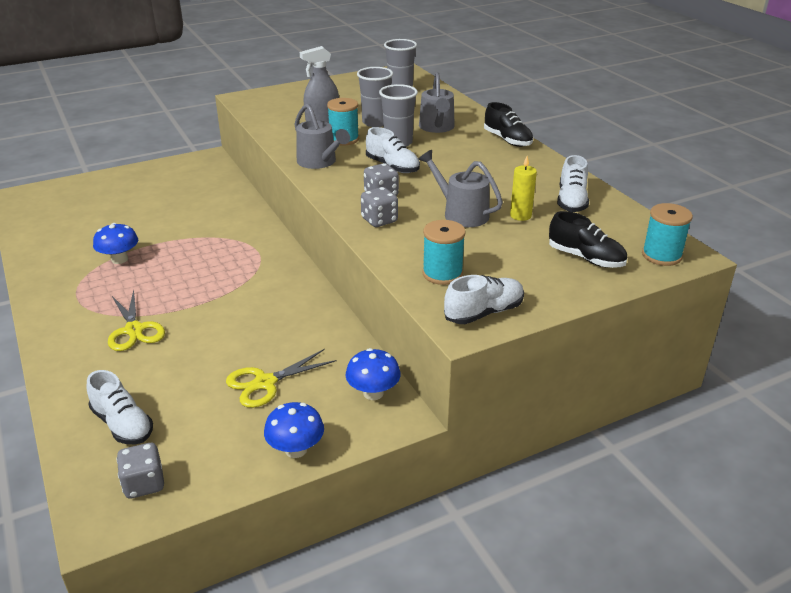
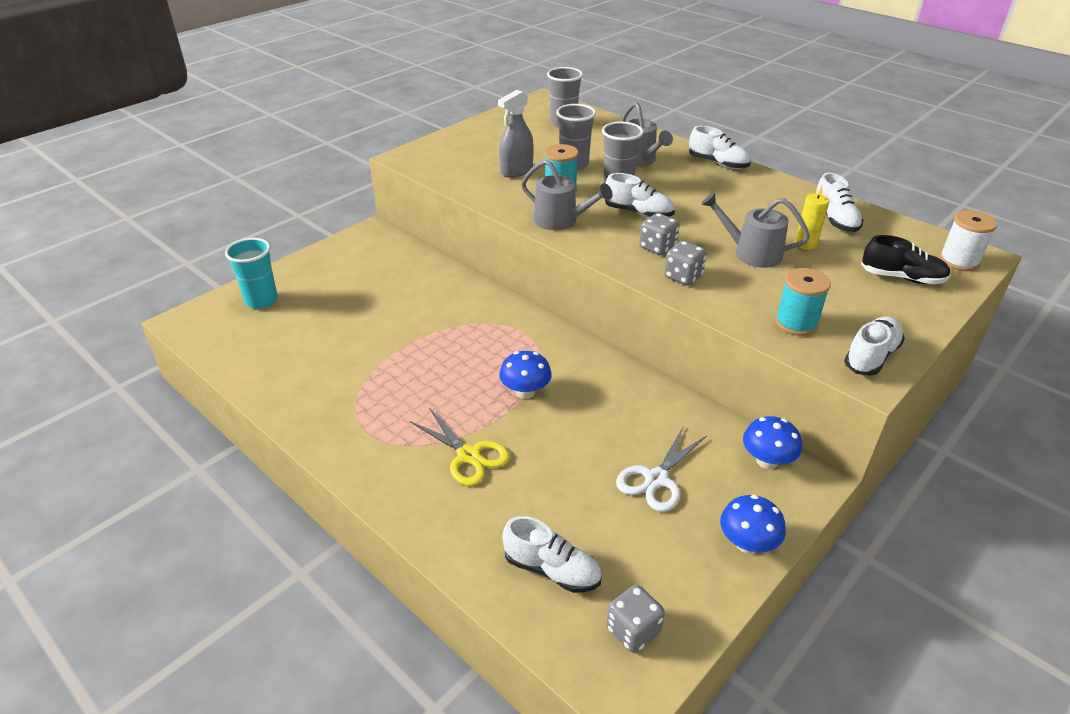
camera: 20 degrees left, 5 degrees up
blue mushroom [93,223,138,264] -> blue mushroom moved to [499,351,552,399]
yellow scissors [226,349,337,408] -> white scissors [616,426,707,512]
black shoe [484,102,533,147] -> white shoe [689,126,751,169]
turquoise spool [642,203,693,266] -> white spool [939,210,998,271]
none -> turquoise cup [225,238,278,309]

